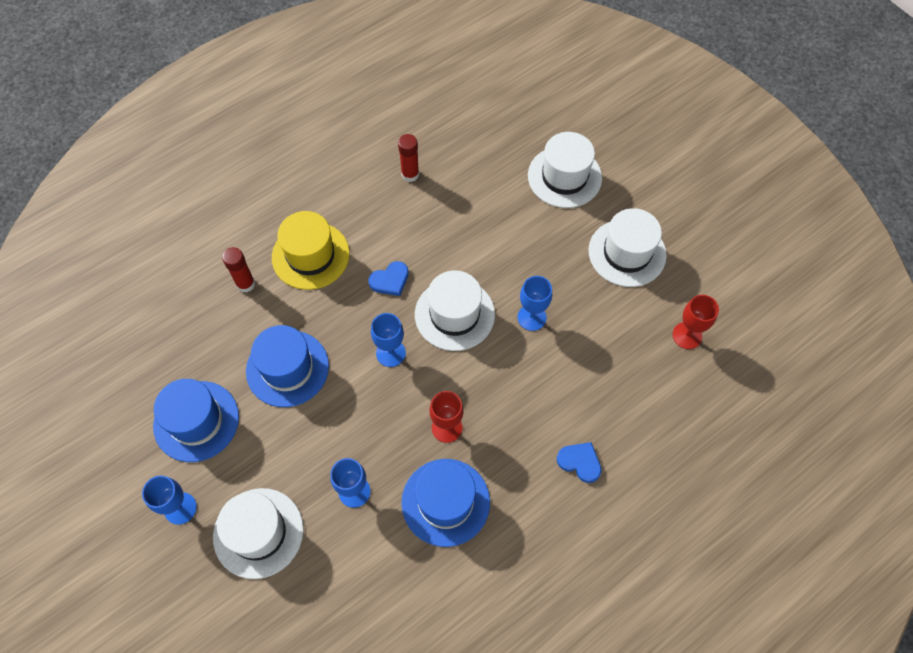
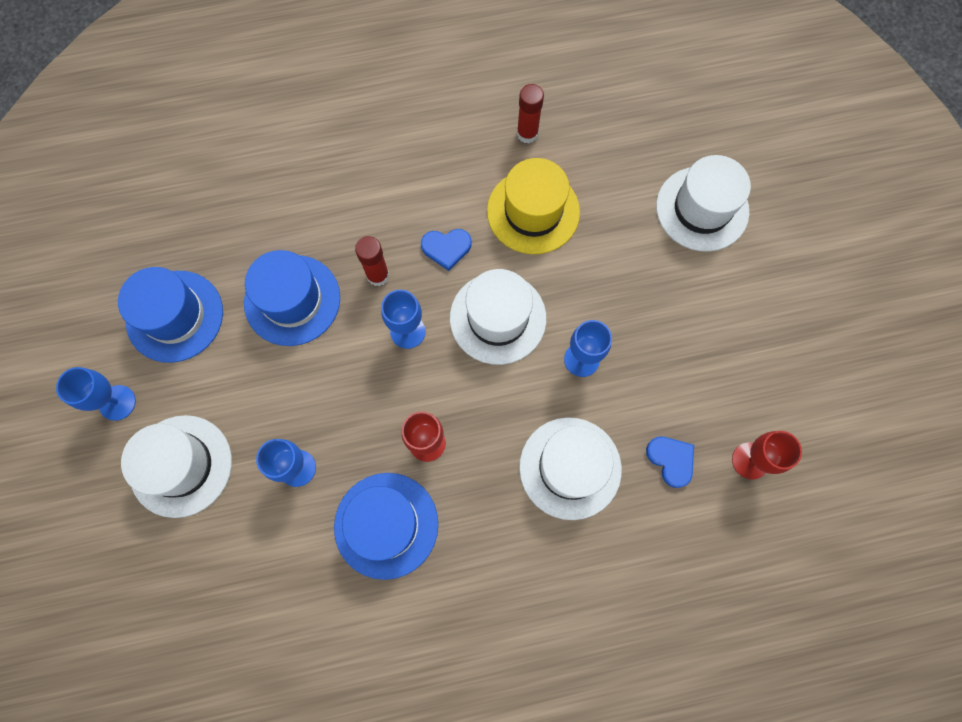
camera: 25 degrees right, 10 degrees up
red glue stick [222,247,255,292] -> red glue stick moved to [355,236,389,286]
yellow hat [272,211,350,290] -> yellow hat moved to [487,158,580,254]
blue heart [557,442,602,483] -> blue heart moved to [646,437,694,488]
white hat [589,208,667,287] -> white hat moved to [519,417,622,520]

